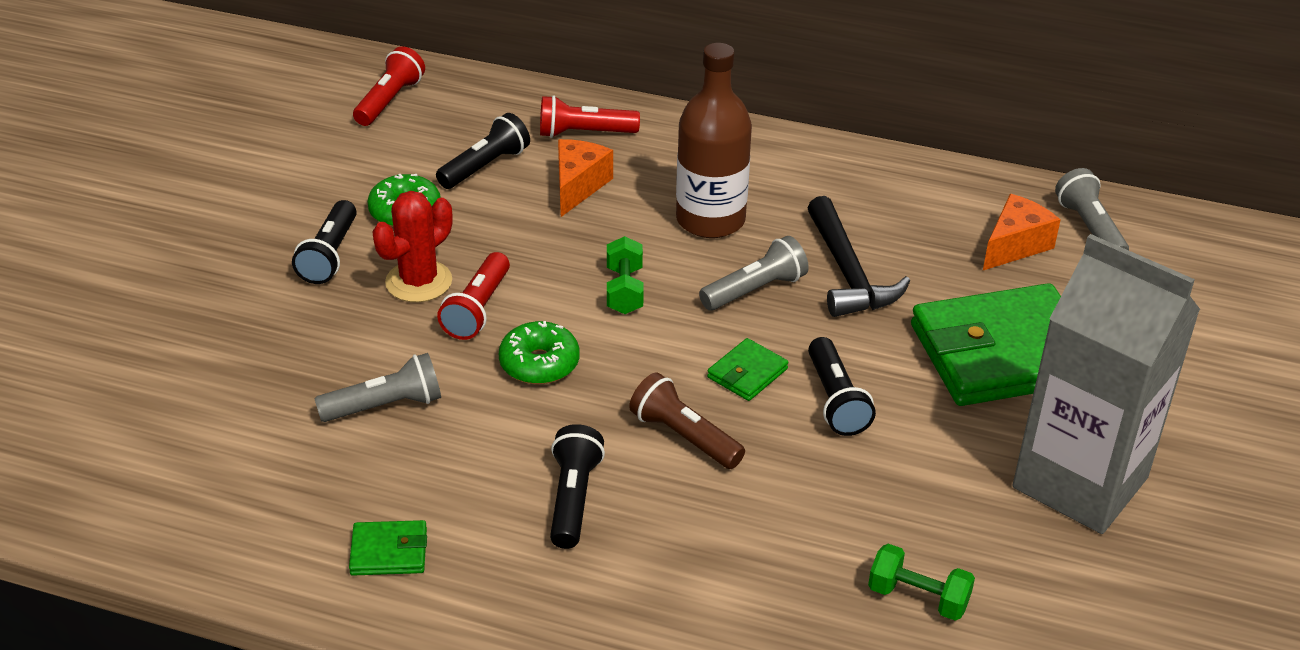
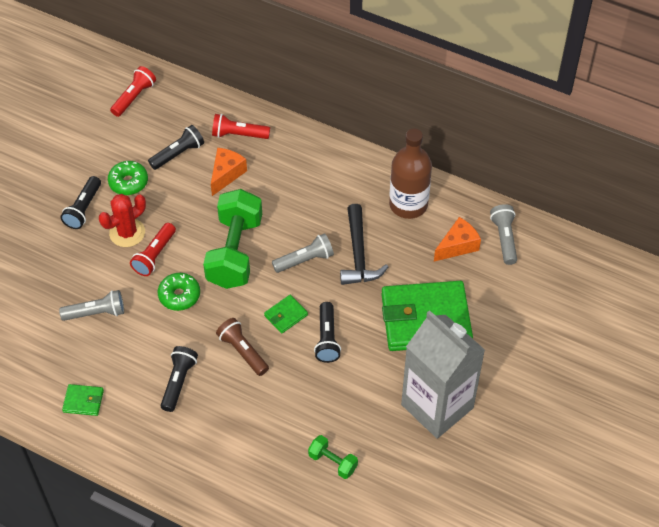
camera: 10 degrees right, 15 degrees up
green dumbbell [607,236,644,314] -> green dumbbell [203,189,262,289], size x2.16
brown bottle [676,43,752,238] -> brown bottle moved to [389,129,432,219]

